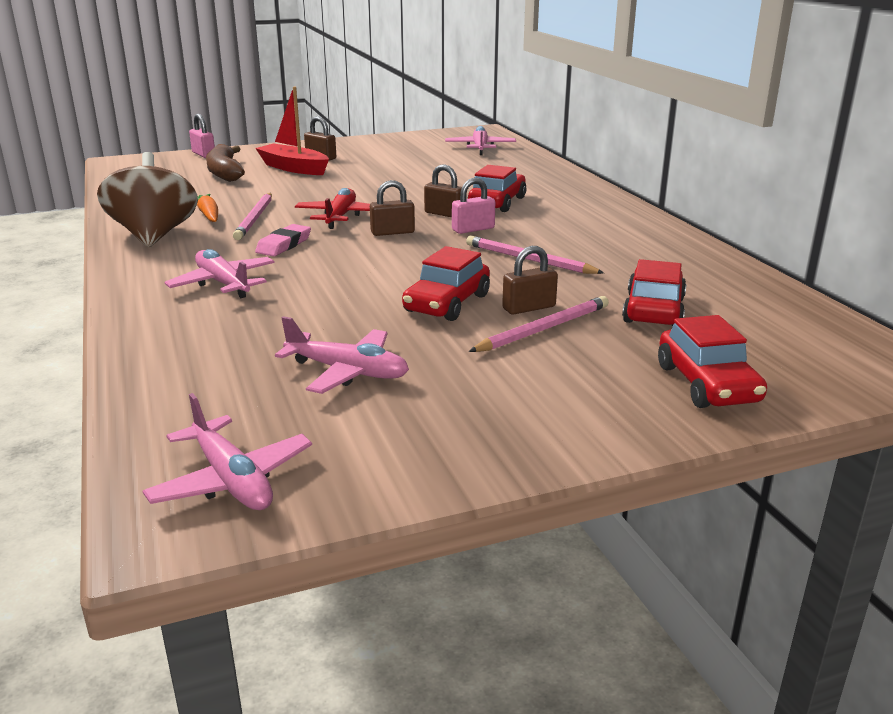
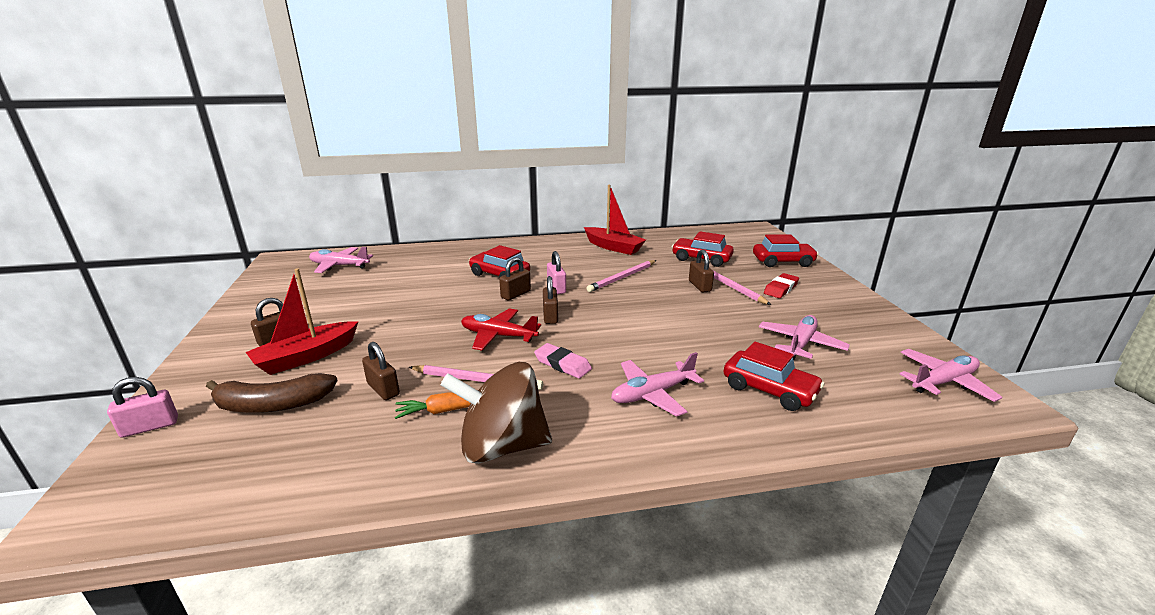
camera: 80 degrees left, 0 degrees up
red car [402,246,490,321] -> red car moved to [723,342,824,411]
none -> brown padlock [362,342,400,400]
none -> red boat [584,185,646,255]
none -> red eraser [764,273,799,298]

